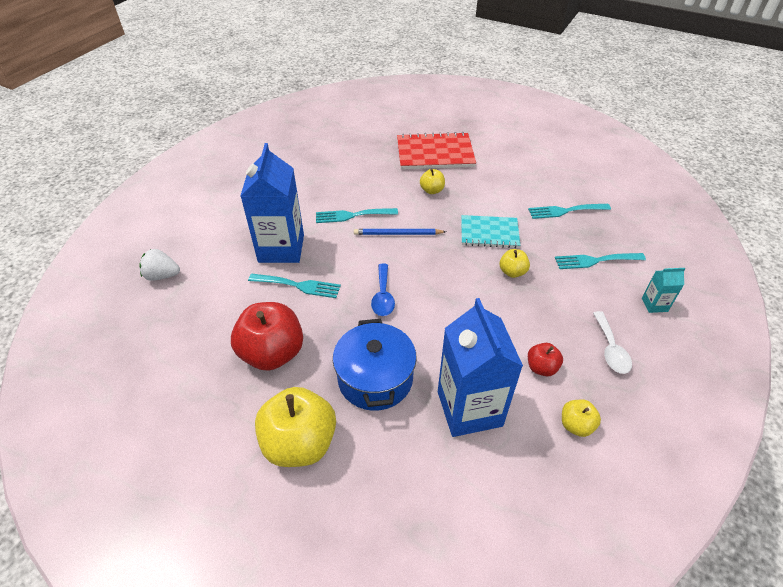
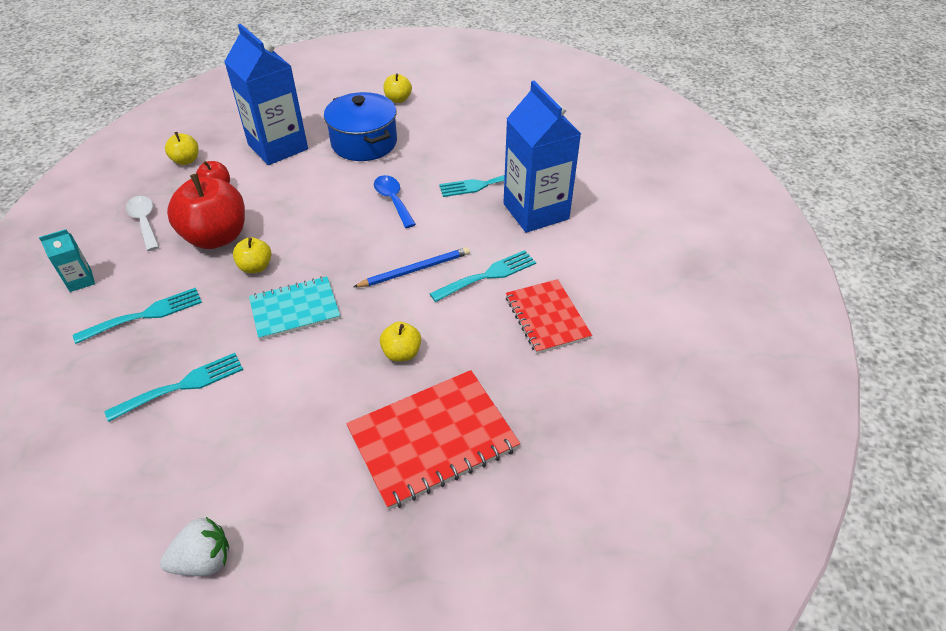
camera: 155 degrees right, 0 degrees up
white strawberry [139,249,180,281] -> white strawberry moved to [160,517,229,576]
red apple [231,302,303,371] -> red apple moved to [167,174,245,249]
yellow apple [255,387,336,467] -> yellow apple [383,73,412,103], size x0.49
none -> red notebook [506,279,592,354]

